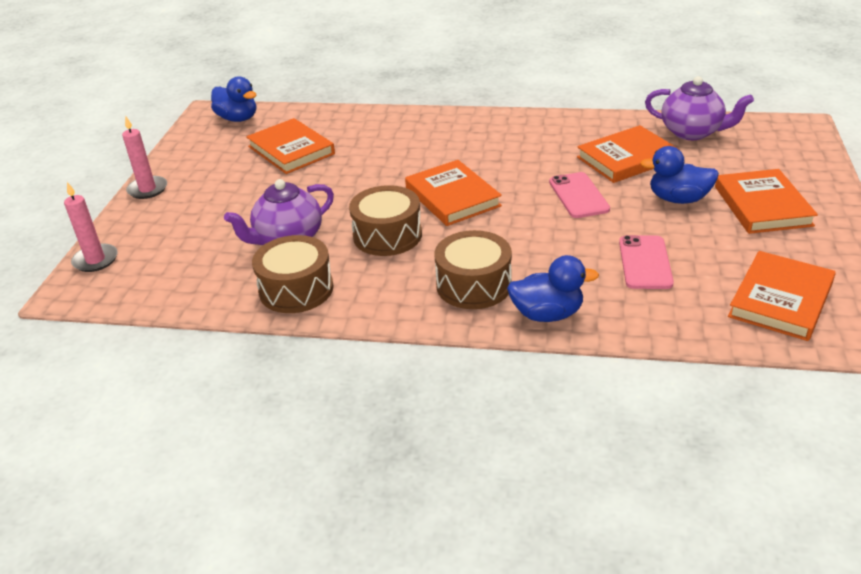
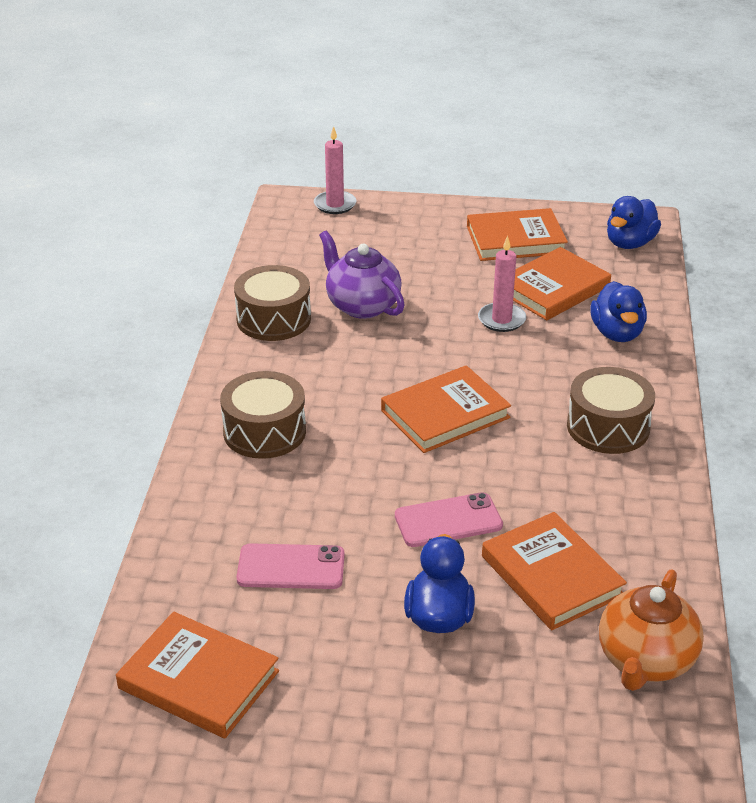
camera: 85 degrees right, 0 degrees up
pink candle [122,117,167,199] -> pink candle moved to [478,236,526,332]
brown drum [349,185,422,256] -> brown drum moved to [567,367,655,454]
blue duck [507,255,599,322] -> blue duck moved to [590,281,647,342]
purple teapot [645,76,754,140] -> orange teapot [599,569,704,691]
orange book [715,169,818,234] -> orange book moved to [467,208,568,261]

